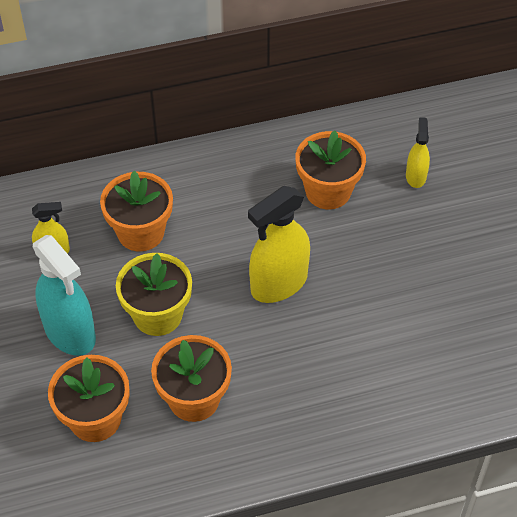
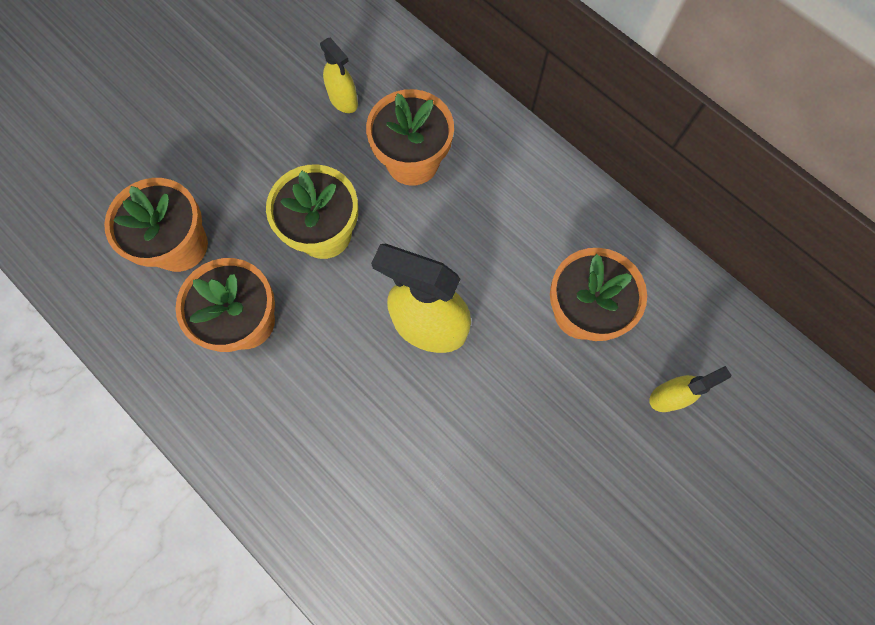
camera: 60 degrees right, 20 degrees up
turquoise spray bottle [33,235,96,356] -> none

